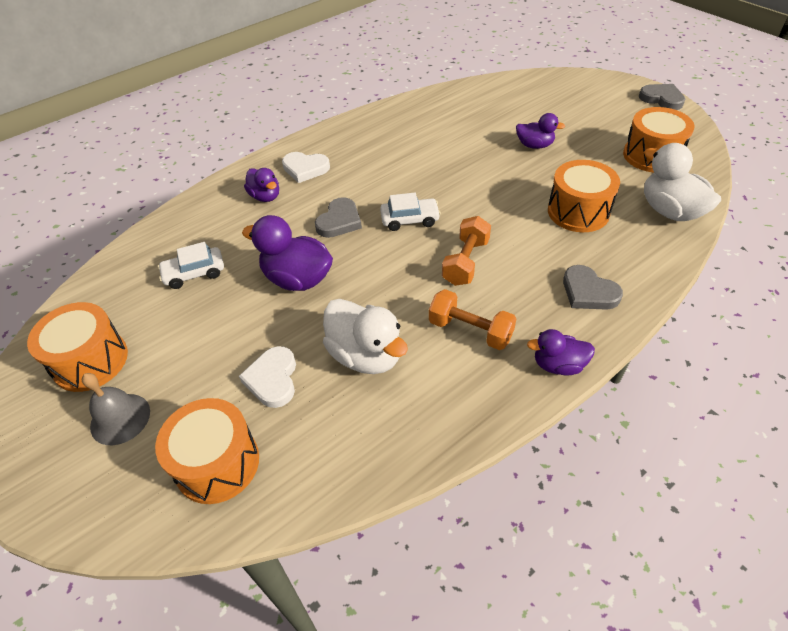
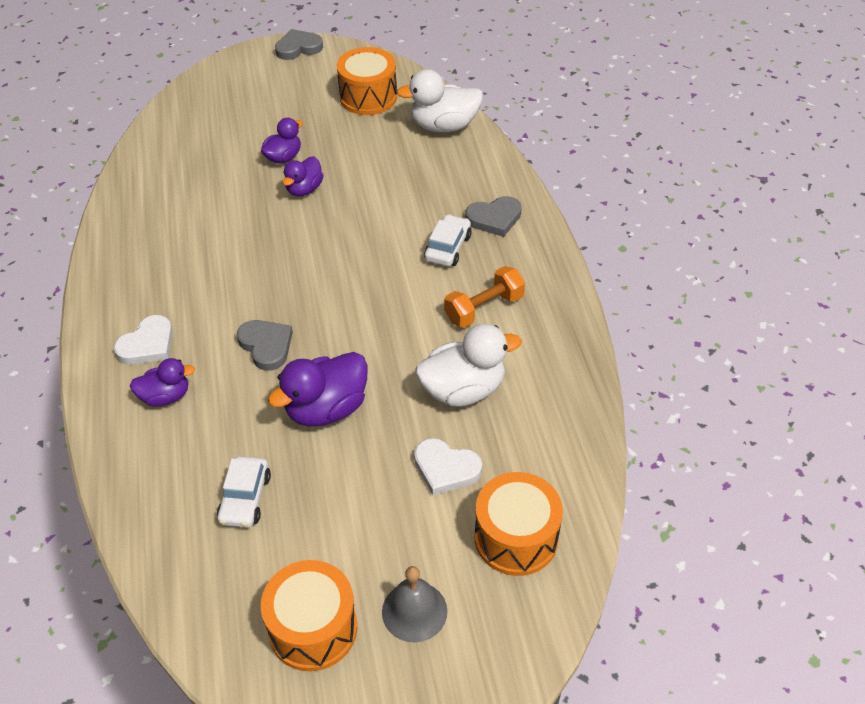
camera: 65 degrees left, 0 degrees up
white car [380,193,441,231] -> white car moved to [424,214,472,266]
orange dumbbell [442,216,491,286] -> none
purple duck [527,329,595,375] -> purple duck moved to [283,156,324,196]
orange drum [548,160,620,232] -> none

